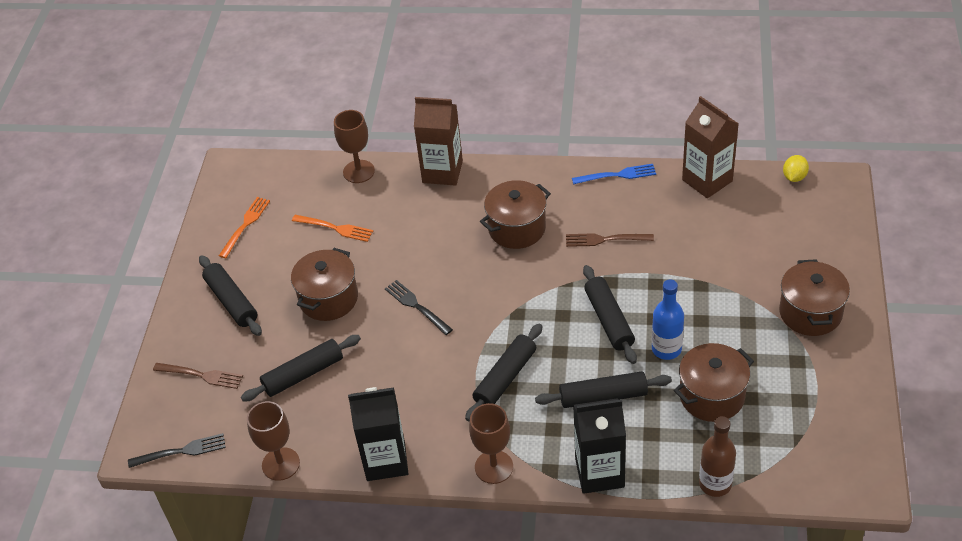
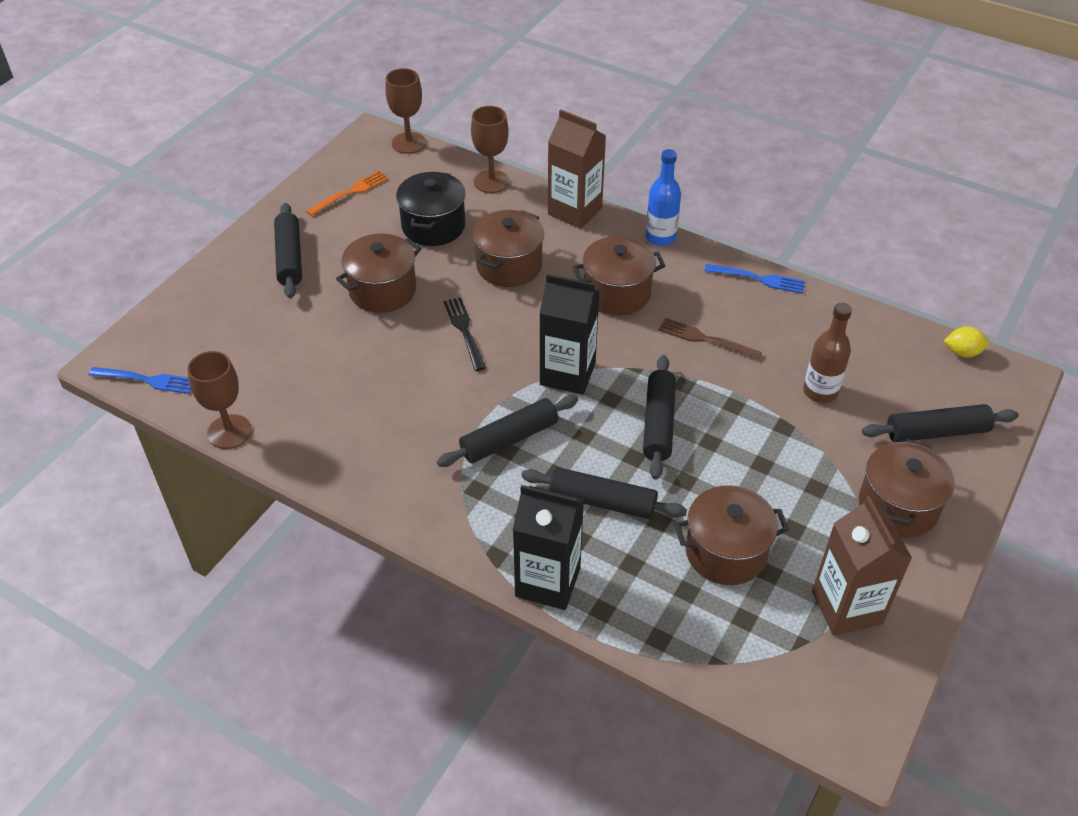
camera: 20 degrees right, 0 degrees up
black fork [128,433,226,468] -> blue fork [89,367,191,394]
brown fork [153,363,243,389] -> none
black rolling pin [241,335,361,402] -> black rolling pin moved to [862,404,1019,442]
orange fork [292,215,373,242] -> black pot [396,172,466,246]
black carton [348,387,409,481] -> black carton moved to [540,274,600,395]
brown goblet [469,403,513,484] -> brown goblet moved to [385,68,426,154]
blue bottle [652,279,684,360] -> blue bottle moved to [645,149,681,246]
brown carton [682,96,739,198] -> brown carton moved to [812,496,912,636]
brown bottle [699,416,736,497] -> brown bottle moved to [803,303,852,403]
yellow lemon [783,155,809,182] -> yellow lemon turned 45 degrees clockwise [944,326,989,358]
none -> brown pot [473,210,544,287]

